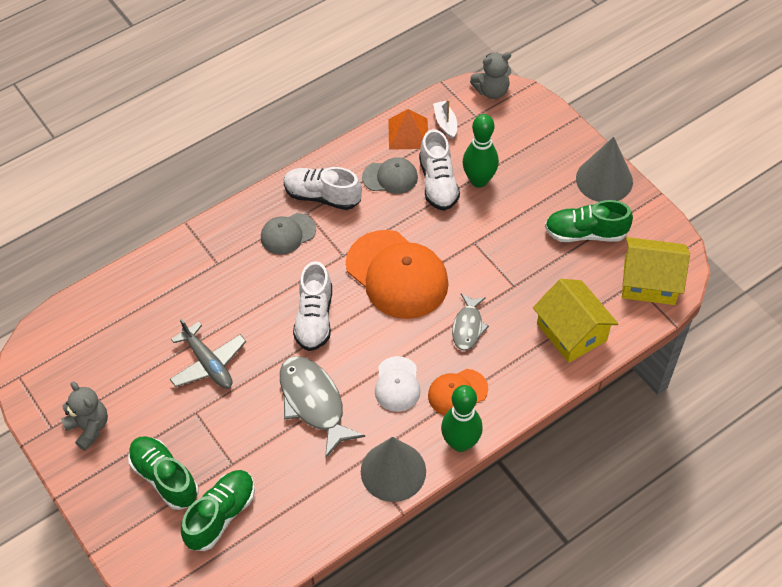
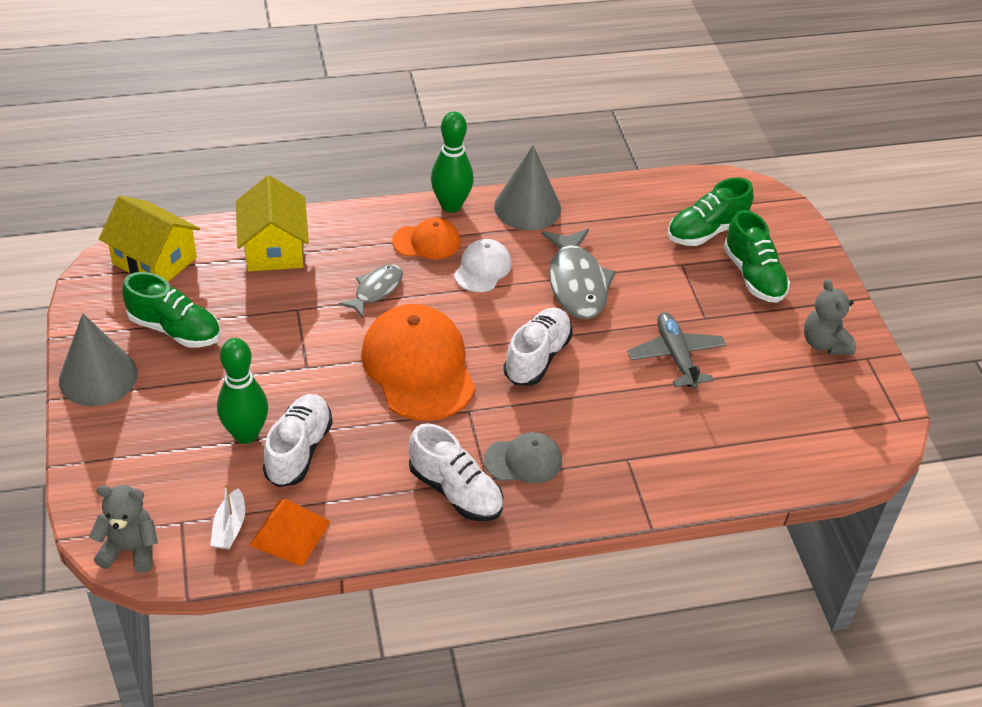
camera: 160 degrees left, 10 degrees down
grey cap [362,157,418,194] -> none

